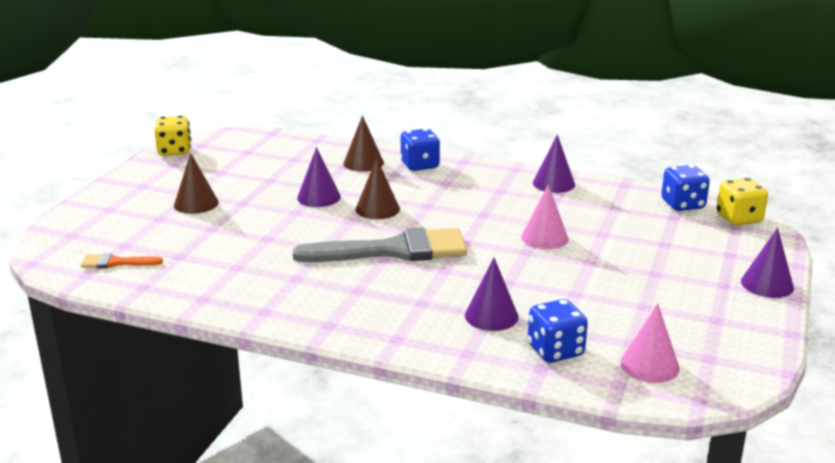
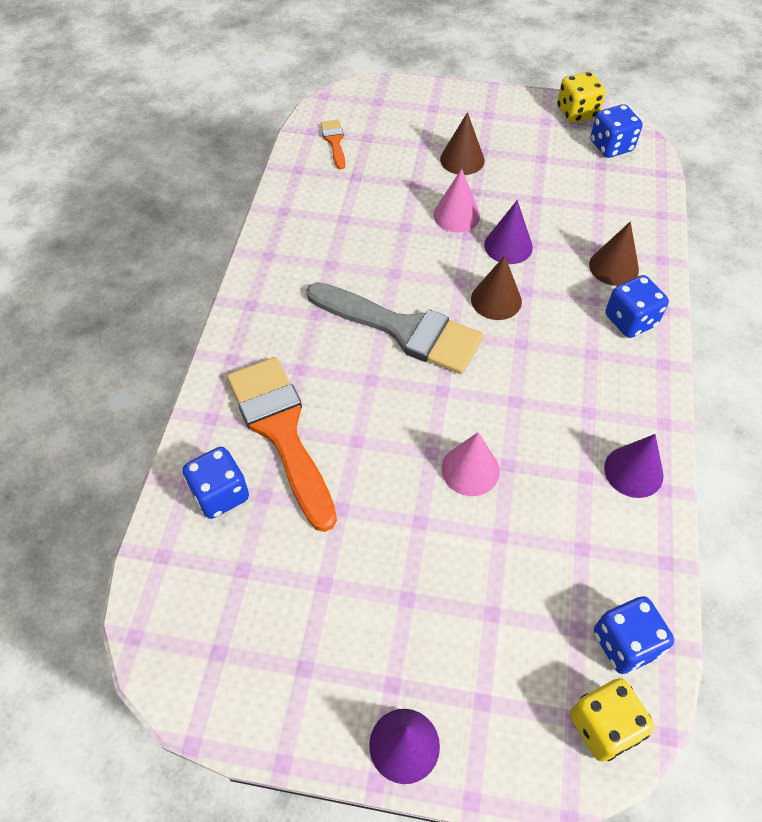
camera: 80 degrees right, 30 degrees up
grey brush [293,227,467,262] -> grey brush turned 45 degrees counterclockwise [306,282,483,374]
purple cone [465,257,519,331] -> orange brush [227,357,337,532]
pink cone [620,303,680,383] -> pink cone moved to [433,169,480,233]
none -> blue dice [590,104,642,158]

